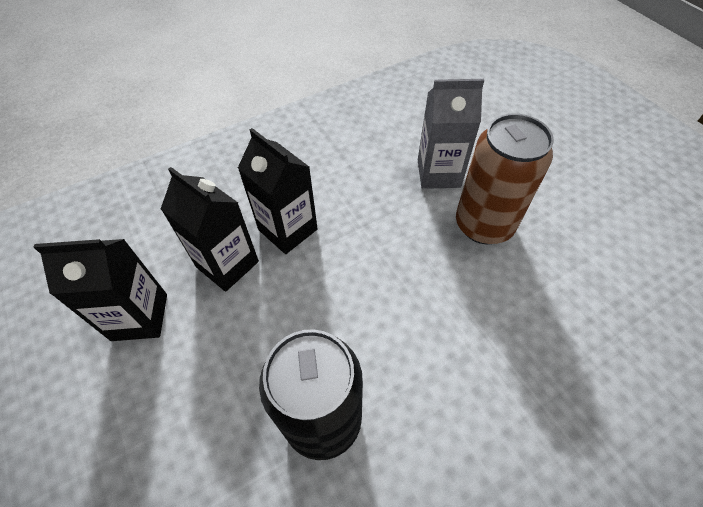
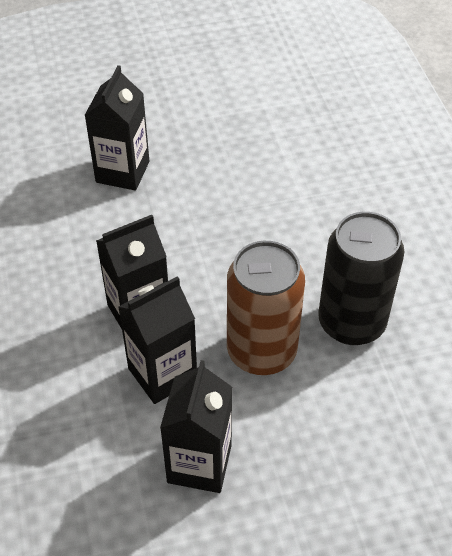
camera: 75 degrees left, 5 degrees down
grey carton [418,79,484,189] -> black carton [84,65,149,191]
brown can [456,113,554,244] -> brown can moved to [227,241,305,375]

